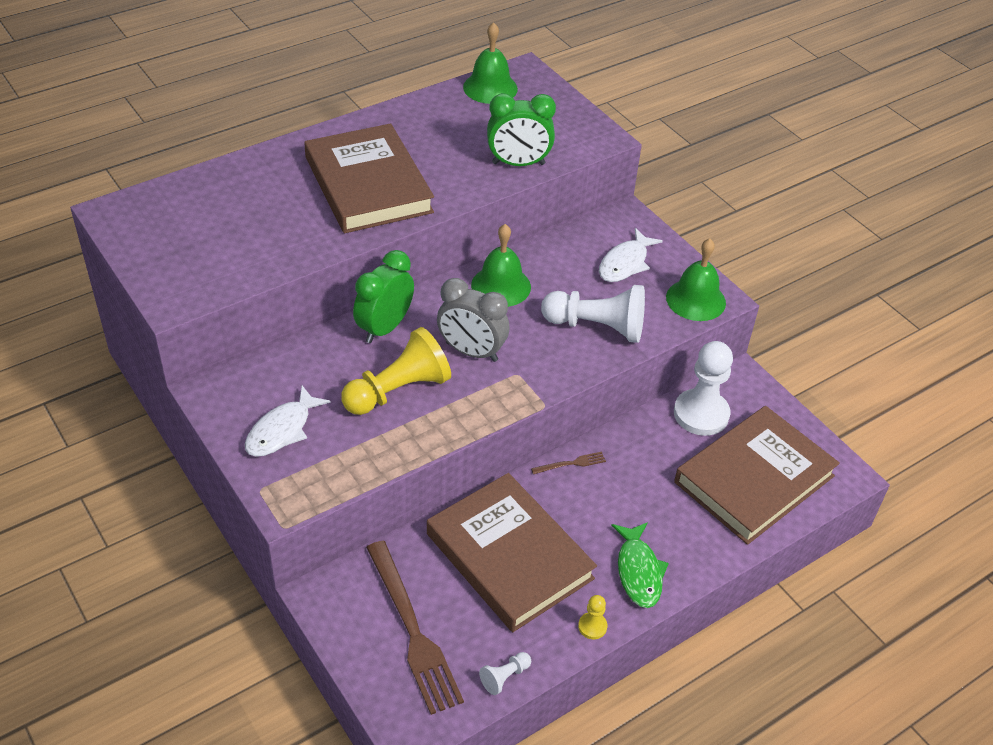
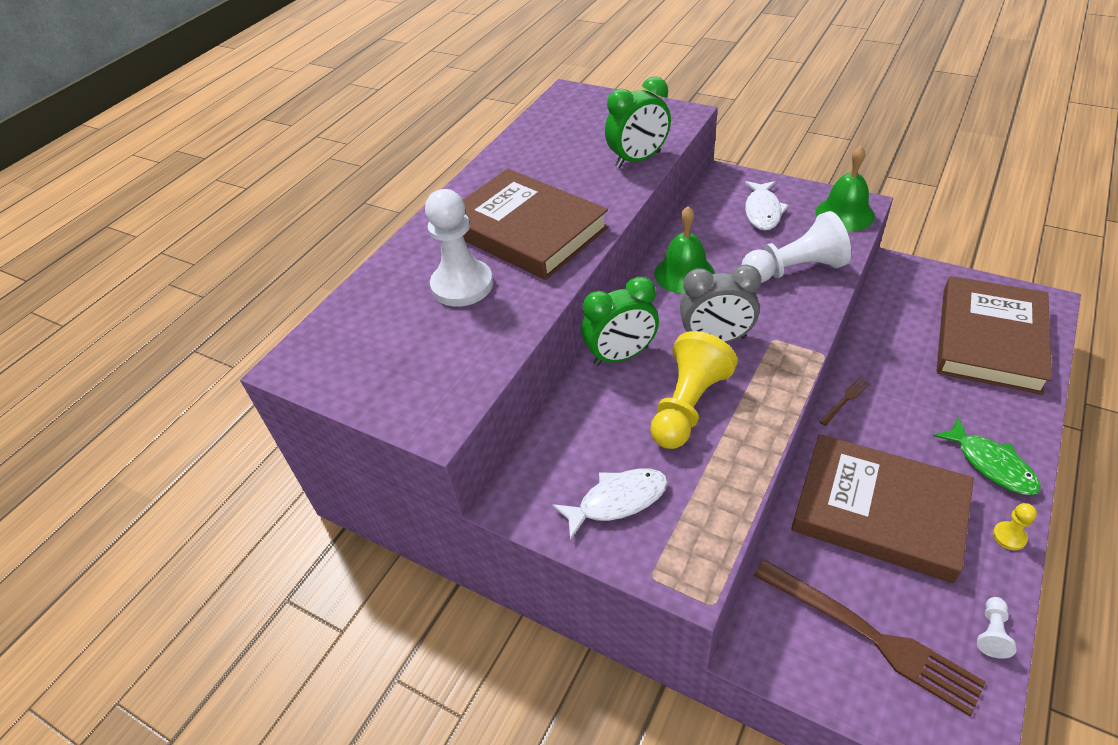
camera: 20 degrees left, 0 degrees up
white fish [245,386,331,457] -> white fish turned 120 degrees counterclockwise [552,469,668,540]
green clock [353,250,414,343] -> green clock turned 120 degrees counterclockwise [581,277,659,366]
green bell [463,22,518,104] -> none
white pawn [674,341,733,436] -> white pawn moved to [425,189,493,307]

